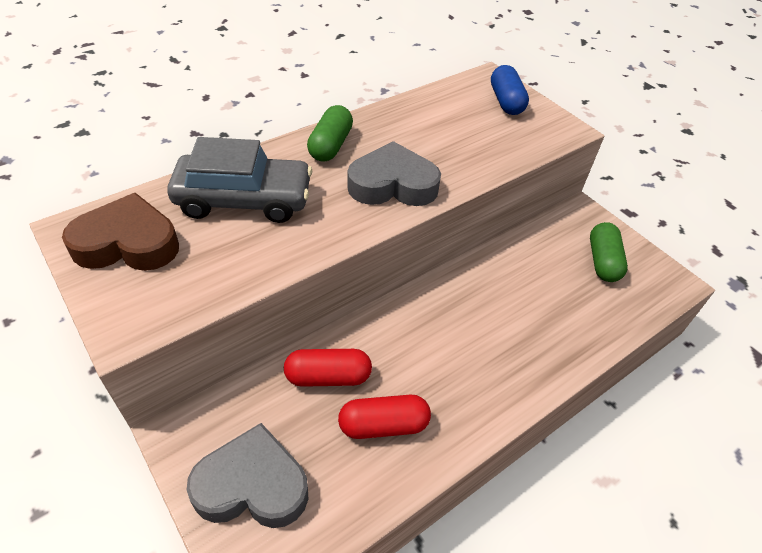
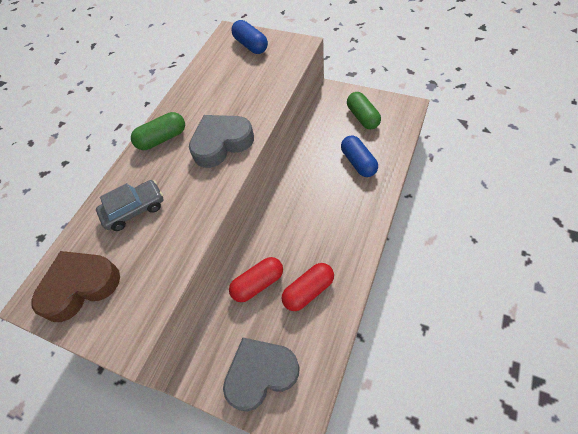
camera: 20 degrees left, 10 degrees up
grey car [167,137,312,223] -> grey car [96,180,163,231], size x0.64
green capsule [307,105,353,162] -> green capsule turned 75 degrees clockwise [131,112,185,150]
none -> blue capsule [341,135,378,177]

